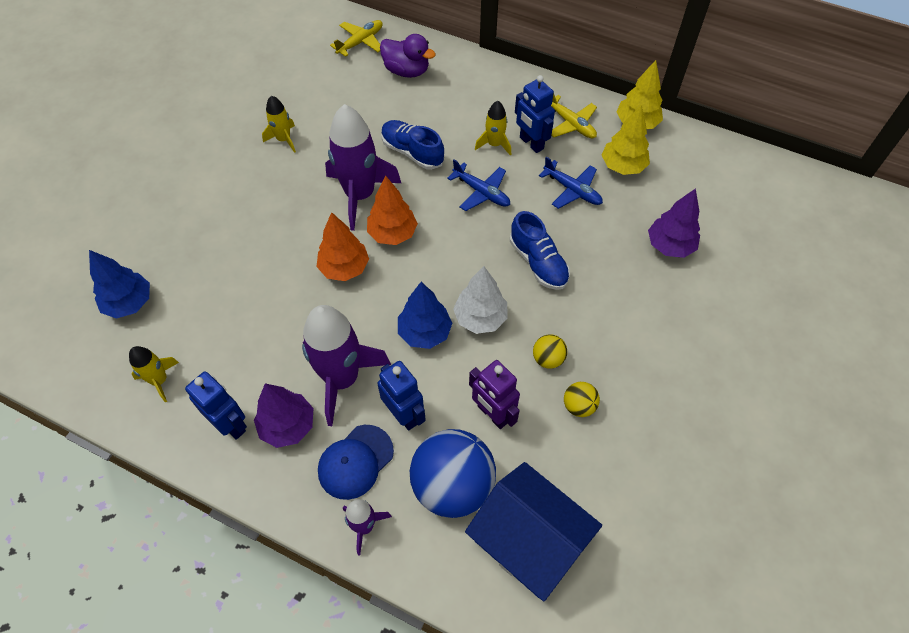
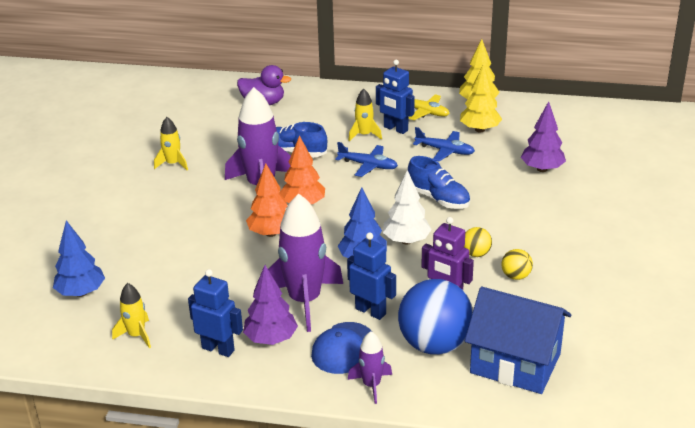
camera: 15 degrees left, 25 degrees down
yellow plane [330,20,383,57] -> none

